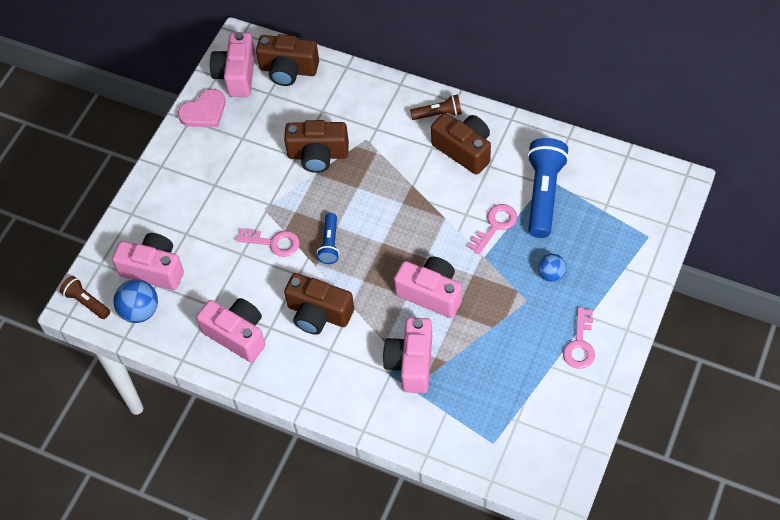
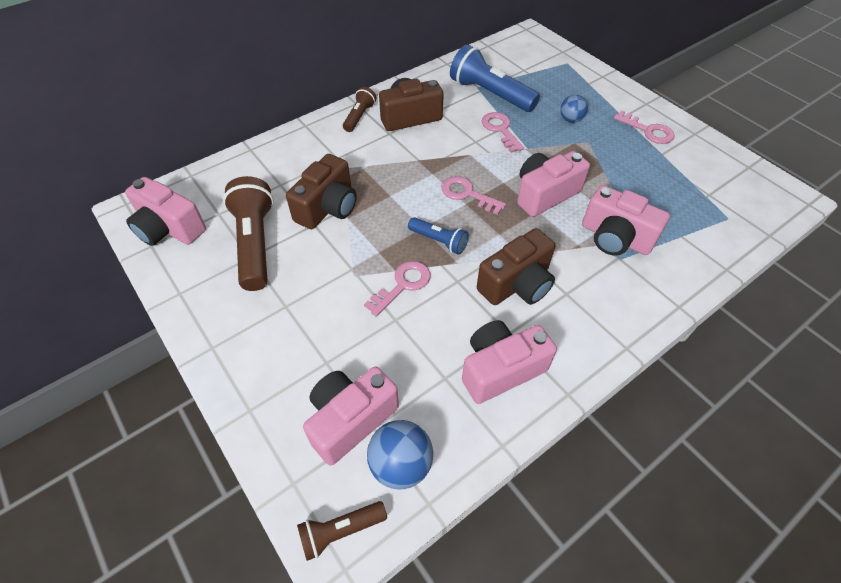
camera: 65 degrees left, 5 degrees down
pink heart [178,89,225,127] -> none
brown camera [256,34,319,86] -> none
none -> brown flashlight [223,176,274,291]
none -> pink key [441,176,506,215]

